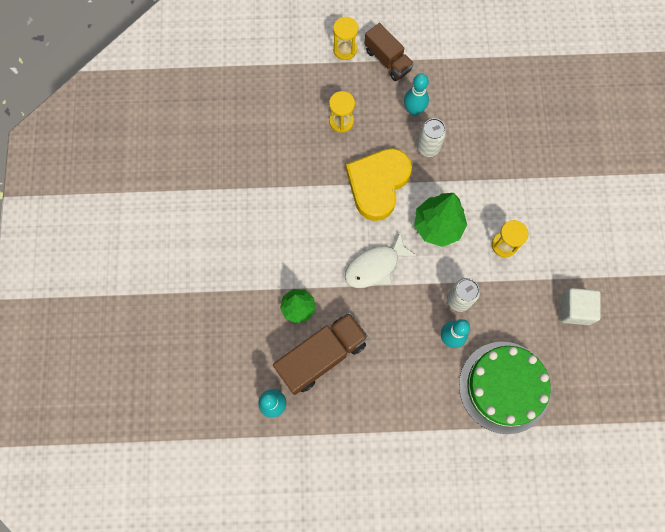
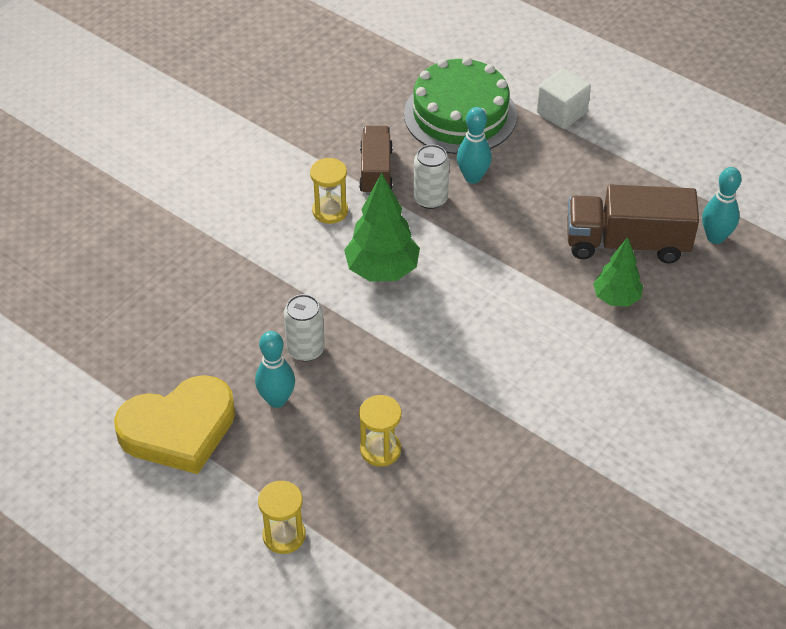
camera: 140 degrees left, 25 degrees down
white fish [345,232,417,288] -> none
yellow heart [346,148,412,221] -> yellow heart moved to [114,375,235,474]
brown truck [364,23,414,81] -> brown truck moved to [359,126,393,195]
white cube [561,288,601,325] -> white cube moved to [537,68,591,129]

